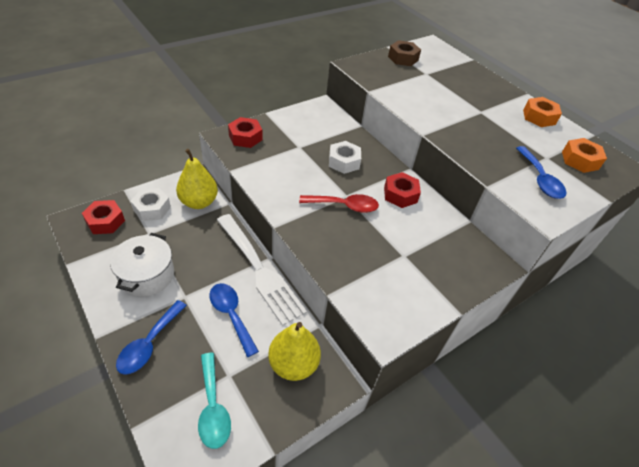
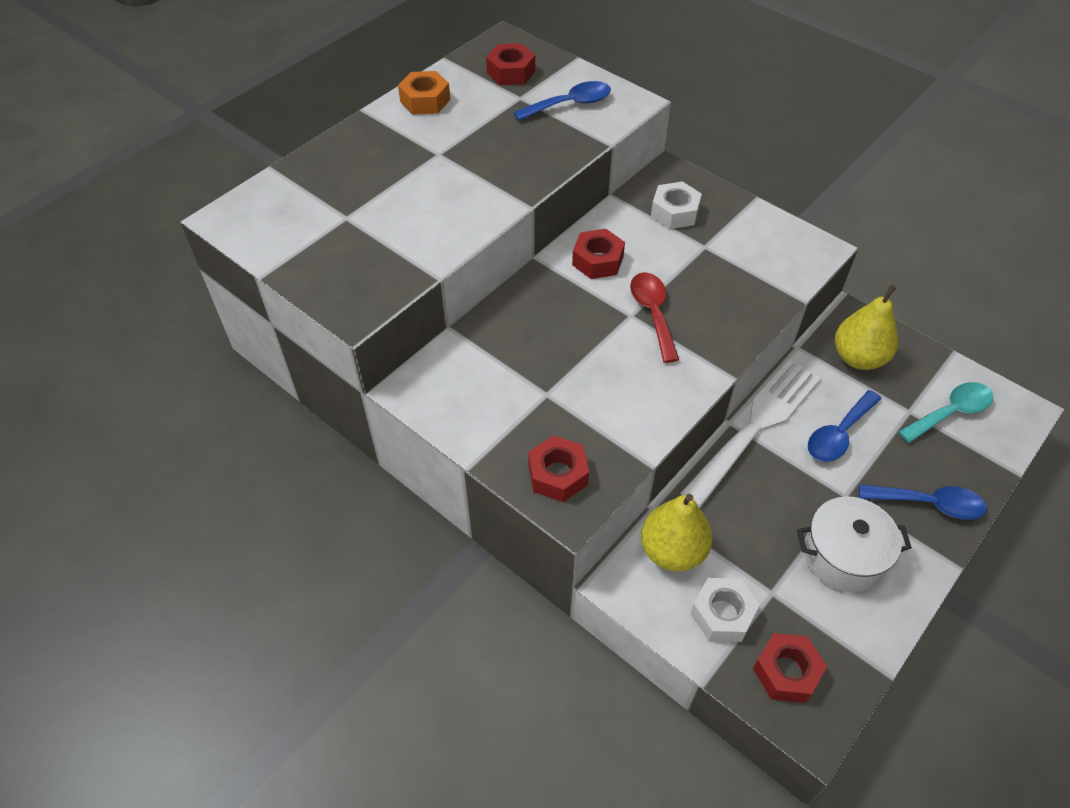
camera: 100 degrees left, 5 degrees up
white nut [329,141,361,174] -> white nut moved to [651,181,702,229]
brown nut [388,40,421,66] -> none
orange nut [562,138,607,173] -> red nut [486,43,535,85]

